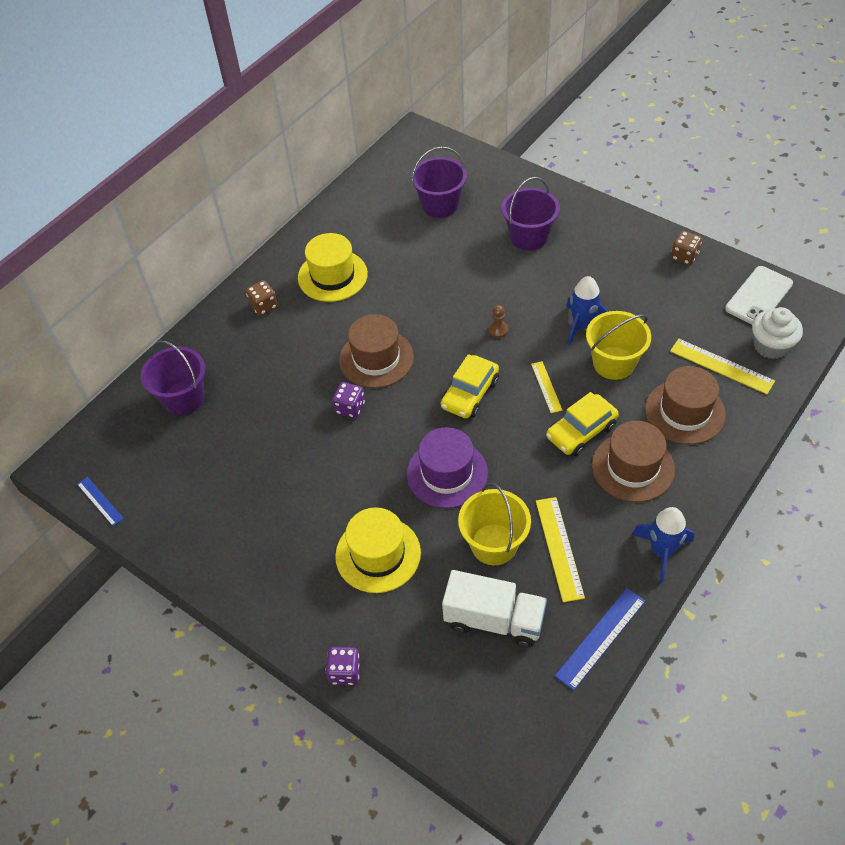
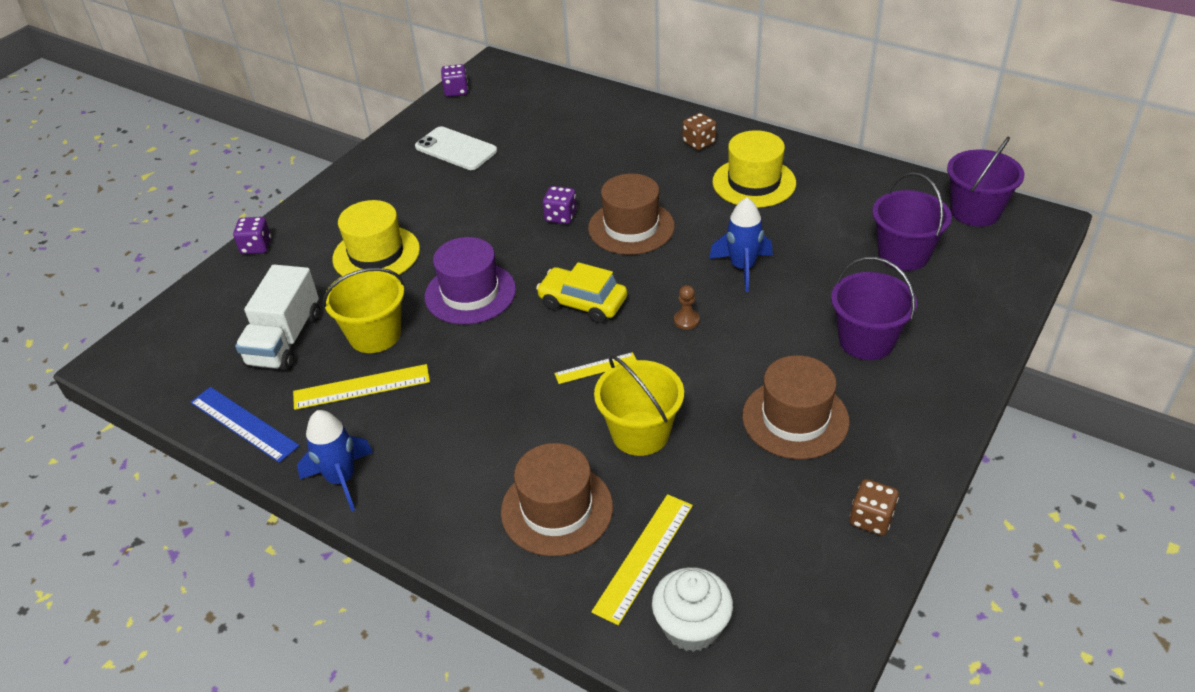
camera: 85 degrees right, 10 degrees down
blue ruler [77,477,124,526] -> purple dice [441,64,468,97]
purple bucket [141,340,205,415] -> purple bucket moved to [947,136,1025,227]
yellow car [546,392,619,456] -> none
blue rocket [566,276,609,345] -> blue rocket moved to [709,197,773,292]
brown hat [592,421,675,502] -> brown hat moved to [742,355,850,459]
white phone [725,266,793,324] -> white phone moved to [415,126,497,170]

